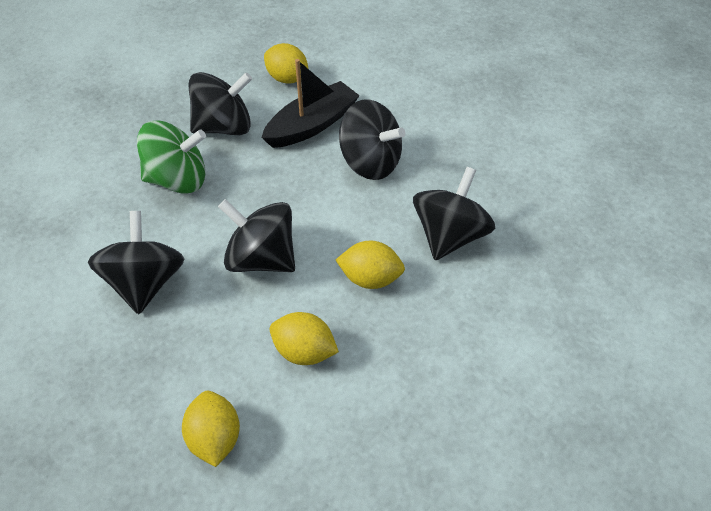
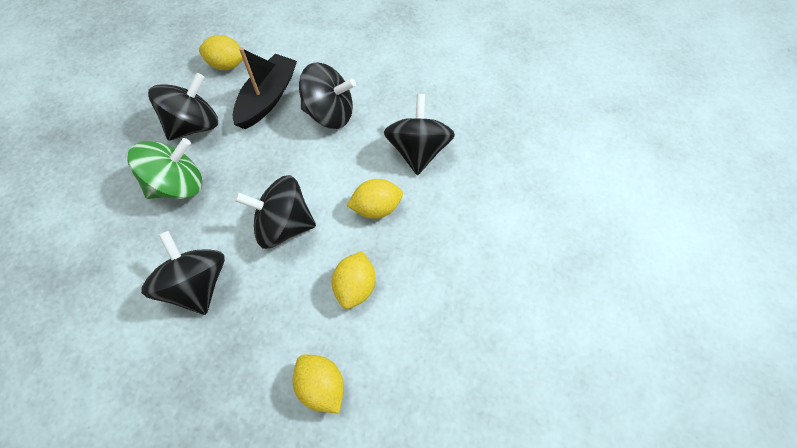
camera: 25 degrees left, 10 degrees up
yellow lemon [270,312,339,365] -> yellow lemon turned 75 degrees counterclockwise [332,251,376,309]

